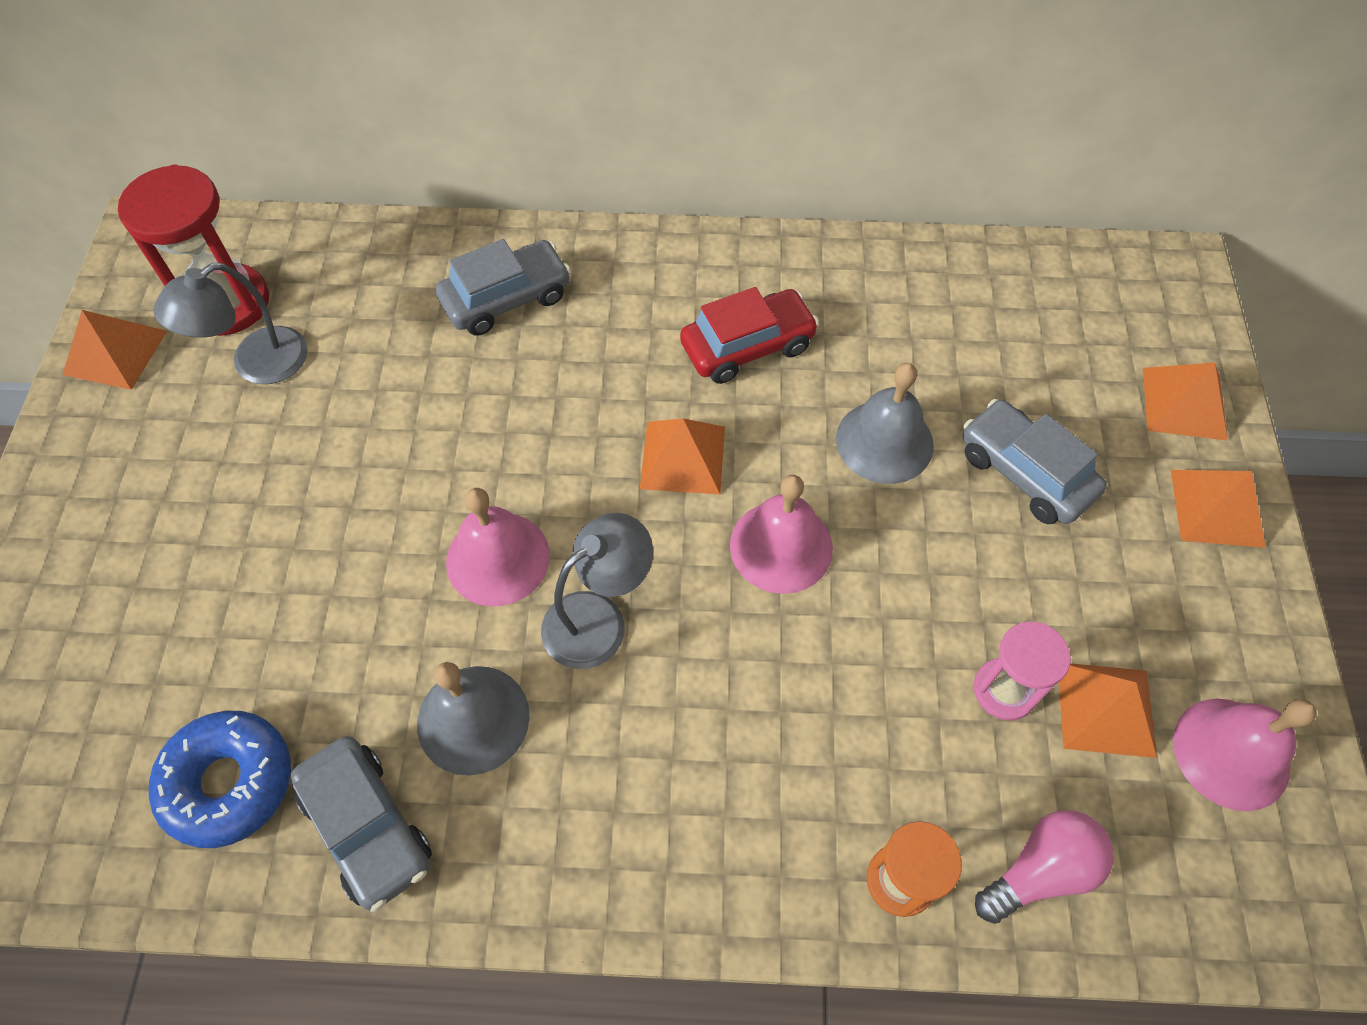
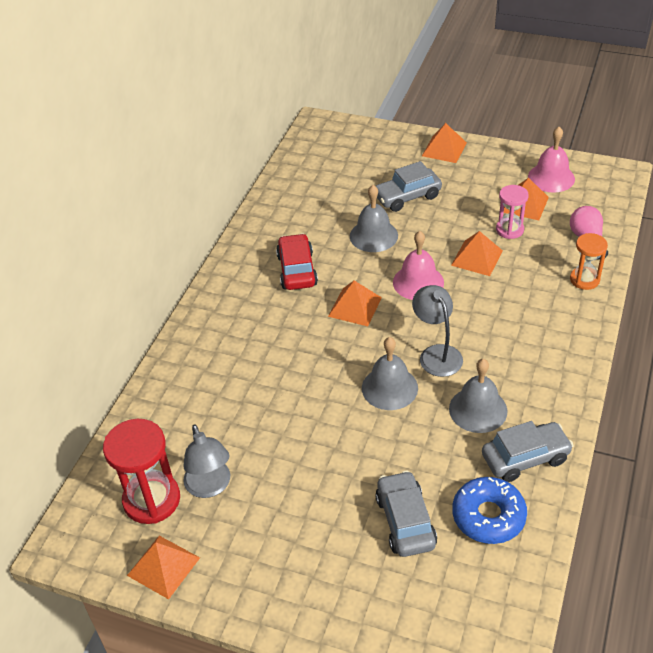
camera: 70 degrees left, 15 degrees down
grey car [435,239,571,336] -> grey car moved to [375,471,437,557]
pink bell [446,488,550,606] -> grey bell [362,337,418,410]
orange pyramid [1143,362,1228,441] -> orange pyramid moved to [451,231,503,276]

